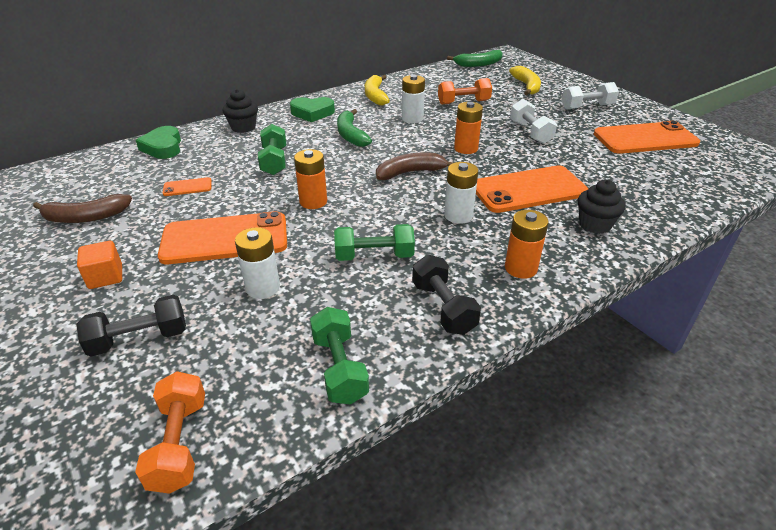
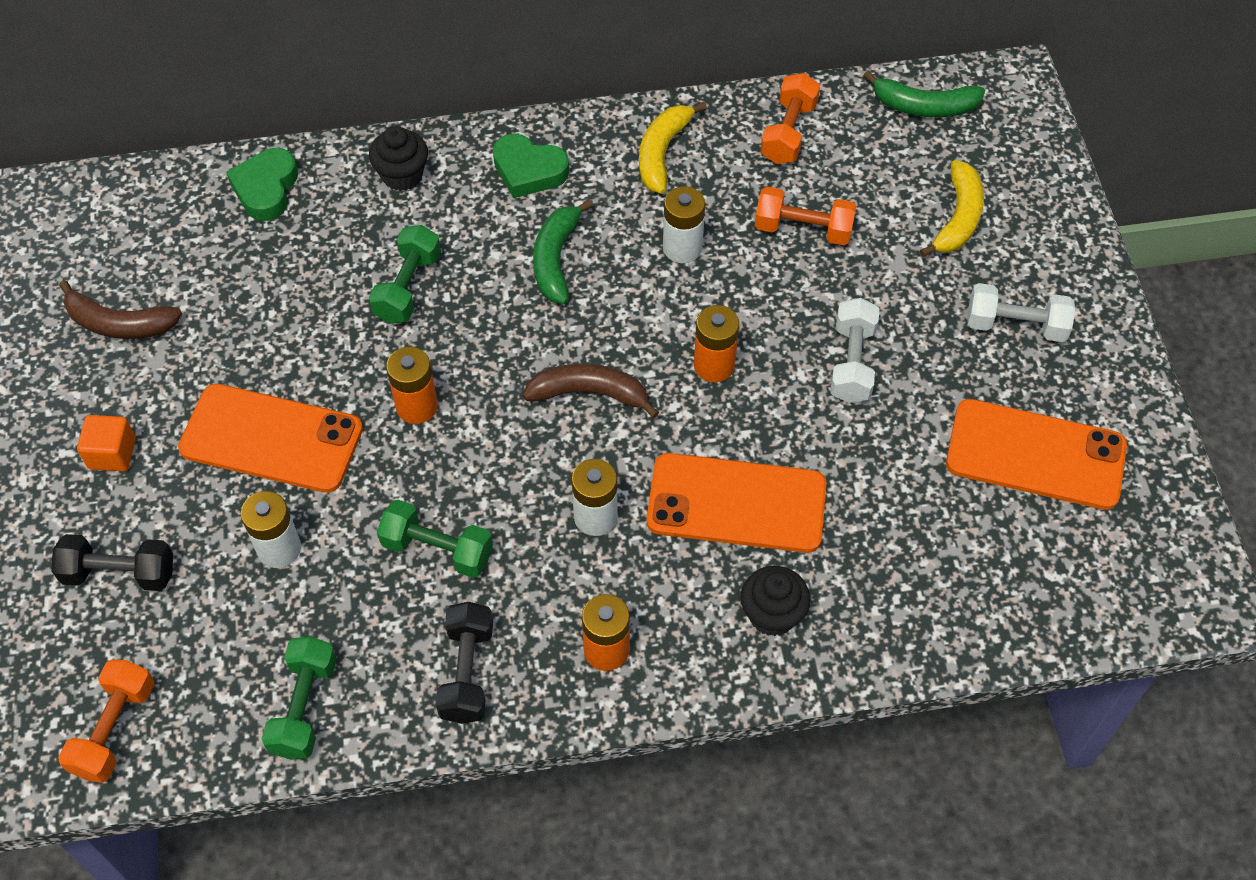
camera: 25 degrees right, 20 degrees up
orange phone [163,177,212,196] -> none
none -> orange dumbbell [760,73,820,164]

